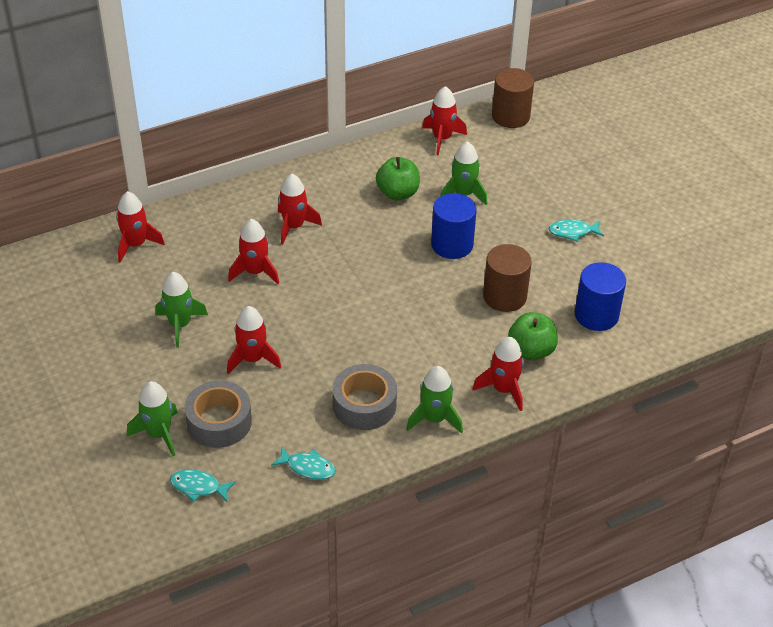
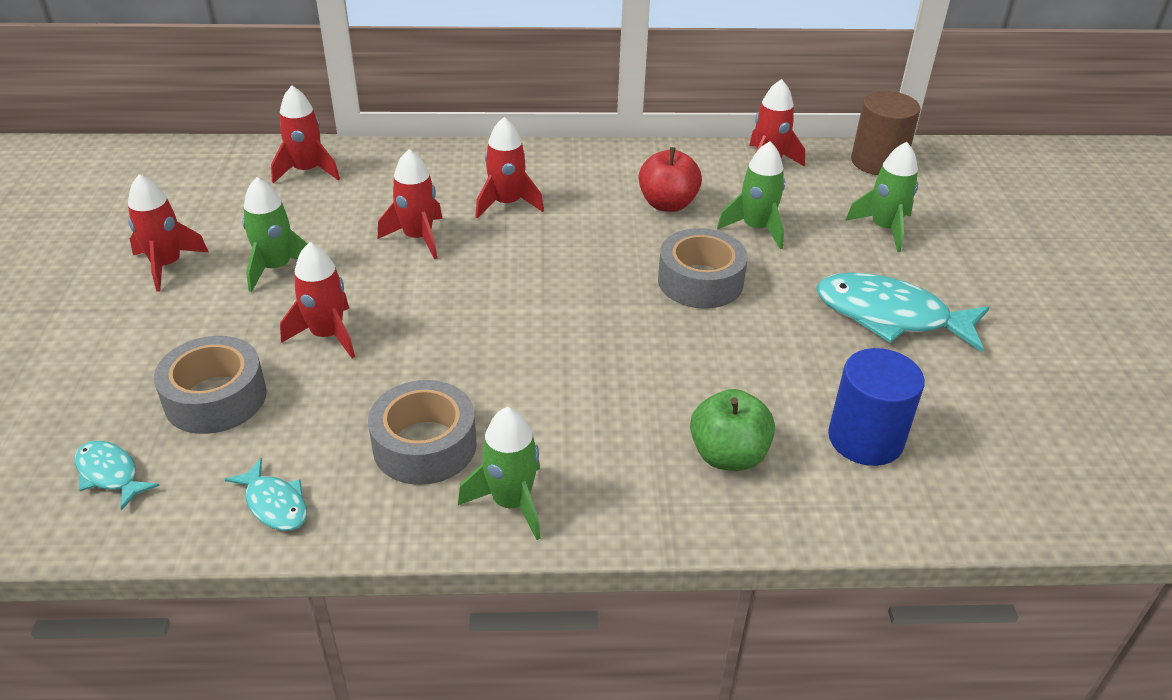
camera: 25 degrees right, 5 degrees down
green rocket [127,381,178,456] -> green rocket moved to [845,142,918,252]
green apple [376,157,420,200] -> red apple [639,147,702,212]
blue cylinder [431,193,477,259] -> grey tape [658,228,748,309]
red rocket [473,337,524,411] -> red rocket moved to [128,174,208,292]
brown cylinder [483,244,532,312] -> none
turquoise fish [549,220,604,242] -> turquoise fish [817,272,990,352], size x1.97

